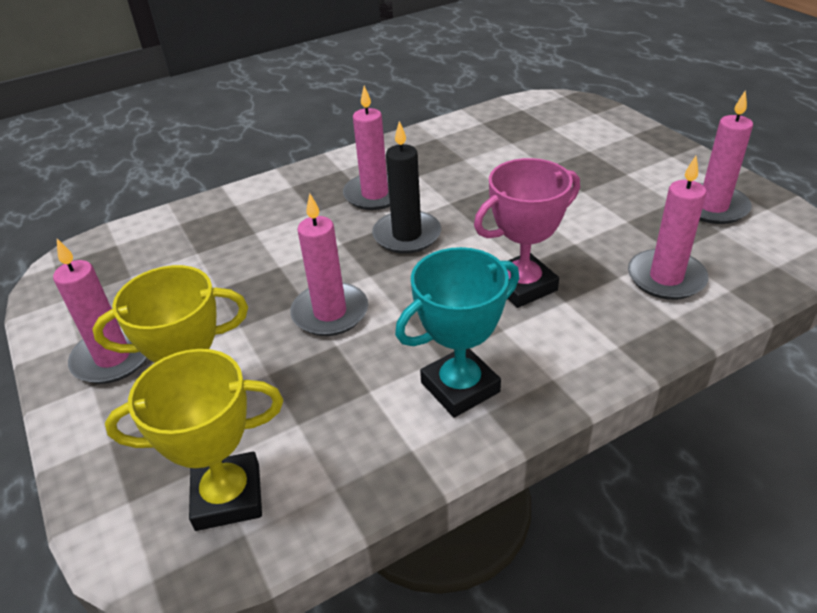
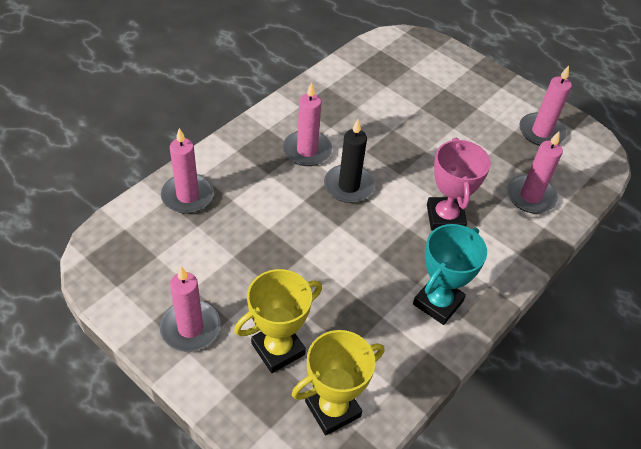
camera: 25 degrees left, 10 degrees up
pink candle [290,193,368,336] -> pink candle moved to [161,128,214,214]
pink trophy [474,158,580,308] -> pink trophy turned 45 degrees counterclockwise [427,138,491,231]

